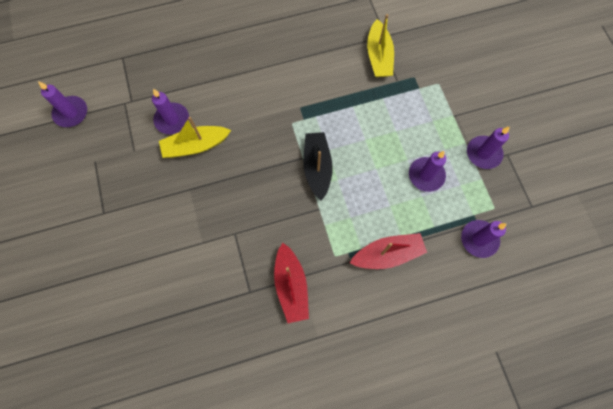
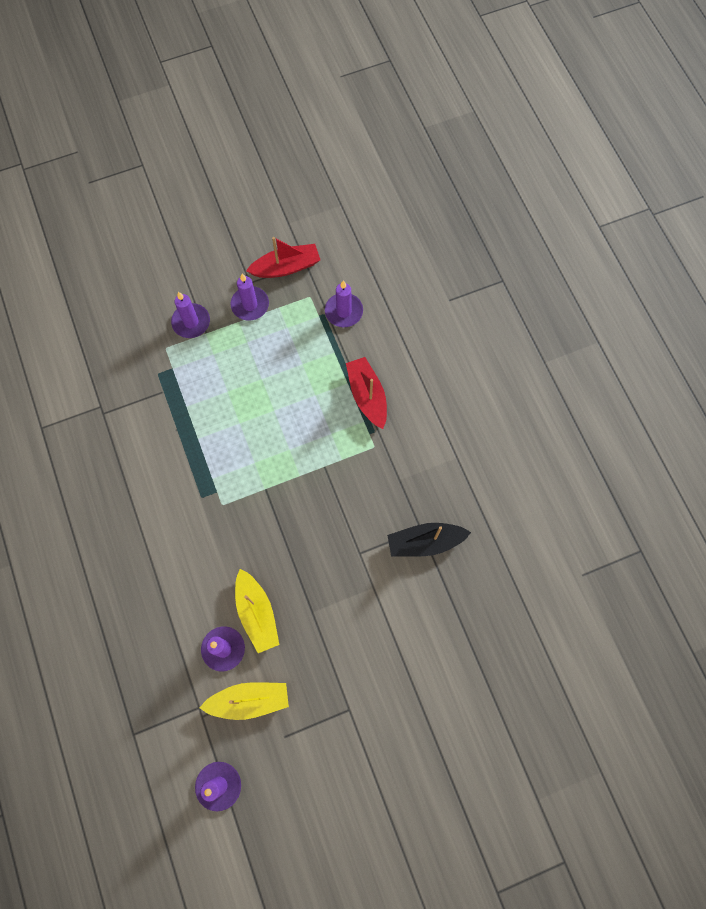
camera: 95 degrees left, 0 degrees up
red boat [274,243,309,323] -> red boat moved to [246,237,320,278]
black boat [303,132,333,201] -> black boat moved to [387,523,471,557]
yellow boat [367,14,394,77] -> yellow boat moved to [199,682,289,720]
purple candle [409,151,446,192] -> purple candle moved to [171,292,210,338]

